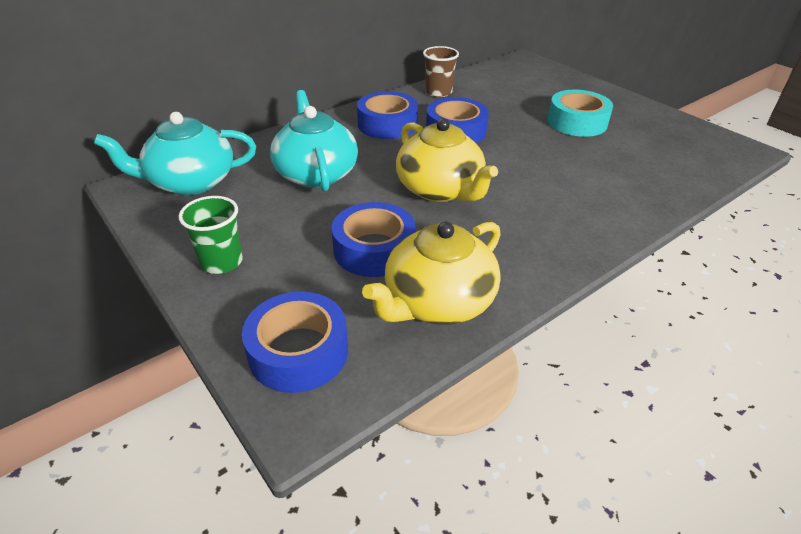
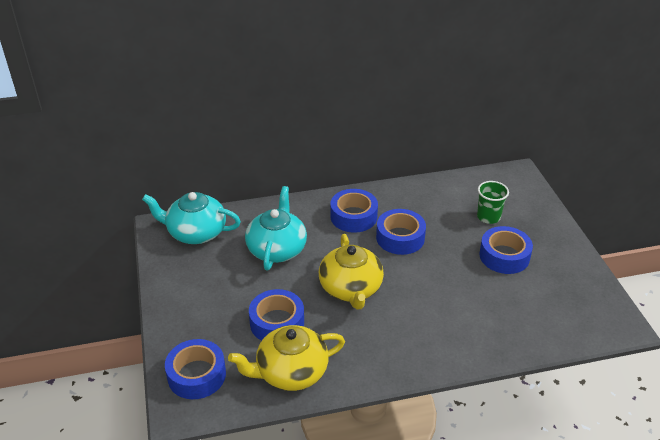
camera: 25 degrees right, 0 degrees up
green cup [178,196,243,274] -> green cup moved to [477,181,509,224]
brown cup [423,46,459,97] -> none
turquoise tape [548,90,613,137] -> blue tape [479,226,533,274]

